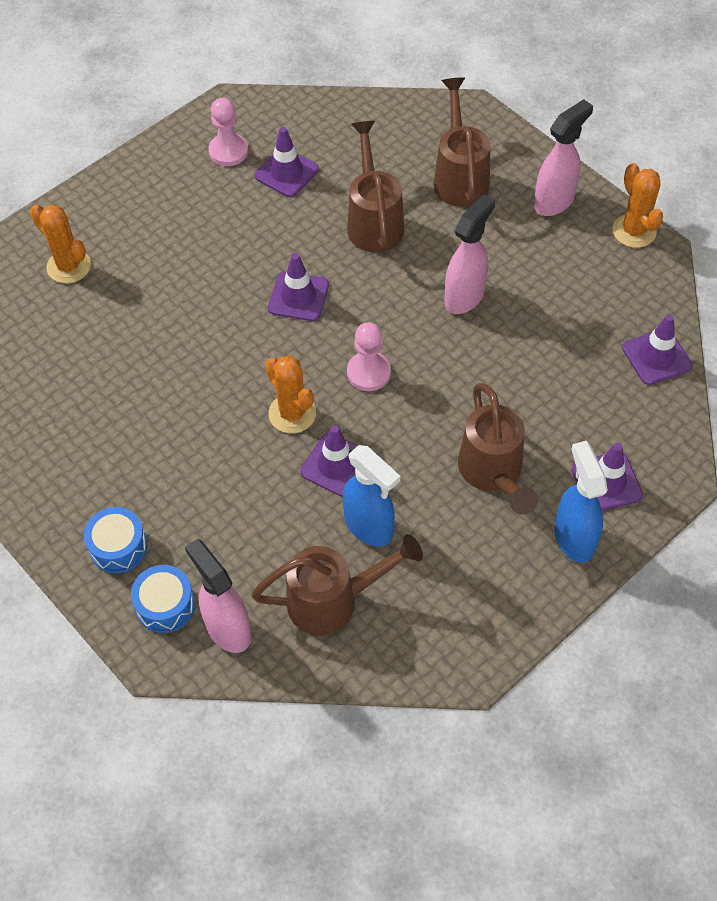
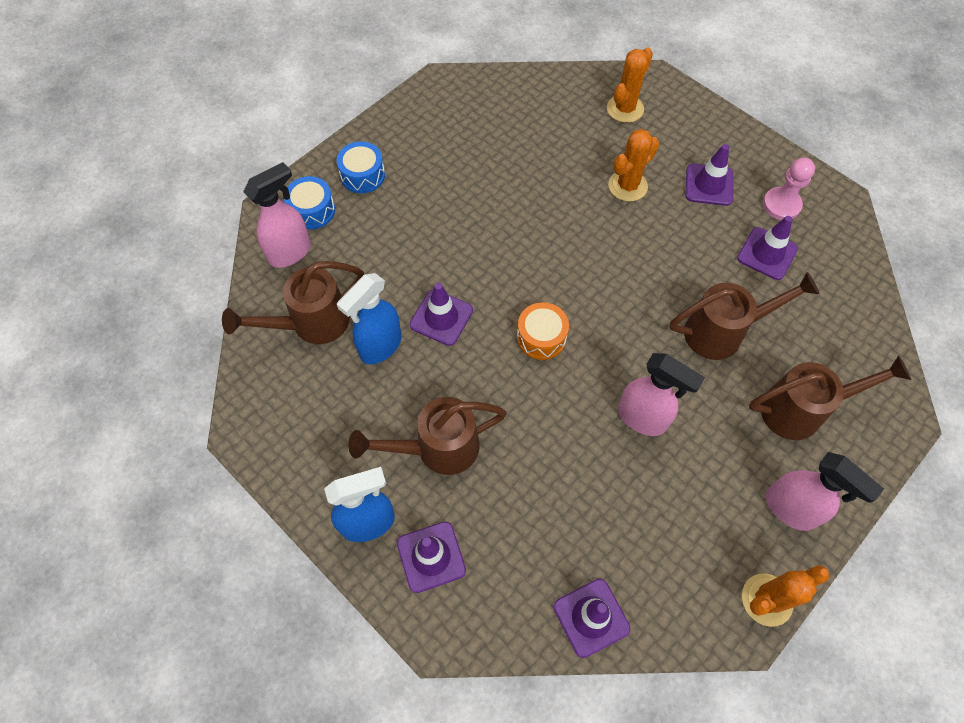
camera: 85 degrees right, 5 degrees up
brown watering can [252,534,423,635] -> brown watering can turned 75 degrees clockwise [222,261,364,344]
orange cactus [265,356,316,433] -> orange cactus moved to [608,129,659,202]
purple traffic cone [268,253,329,321] -> purple traffic cone moved to [685,144,733,206]
pink pawn [347,322,391,391] -> orange drum [517,302,569,360]

